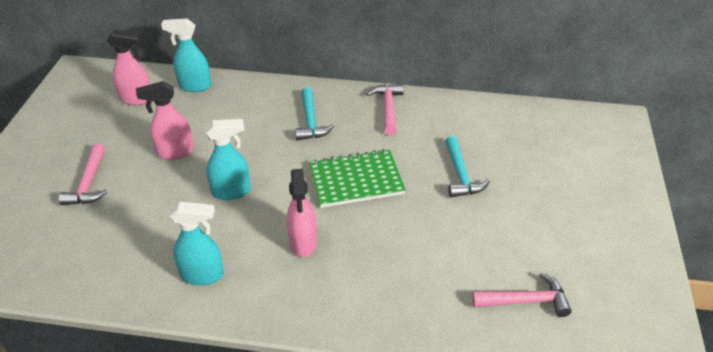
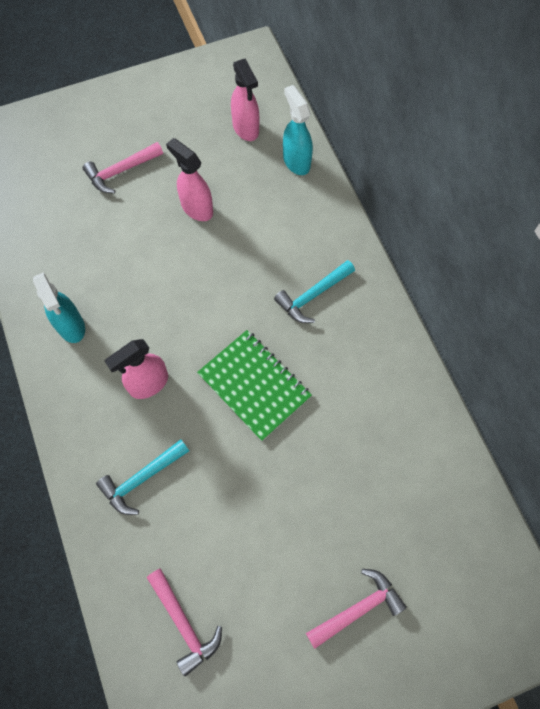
camera: 60 degrees right, 25 degrees up
turquoise spray bottle [205,119,251,200] -> none
pink hammer [367,84,404,135] -> pink hammer moved to [306,569,407,649]
turquoise hammer [445,136,490,198] -> turquoise hammer moved to [96,439,189,515]

